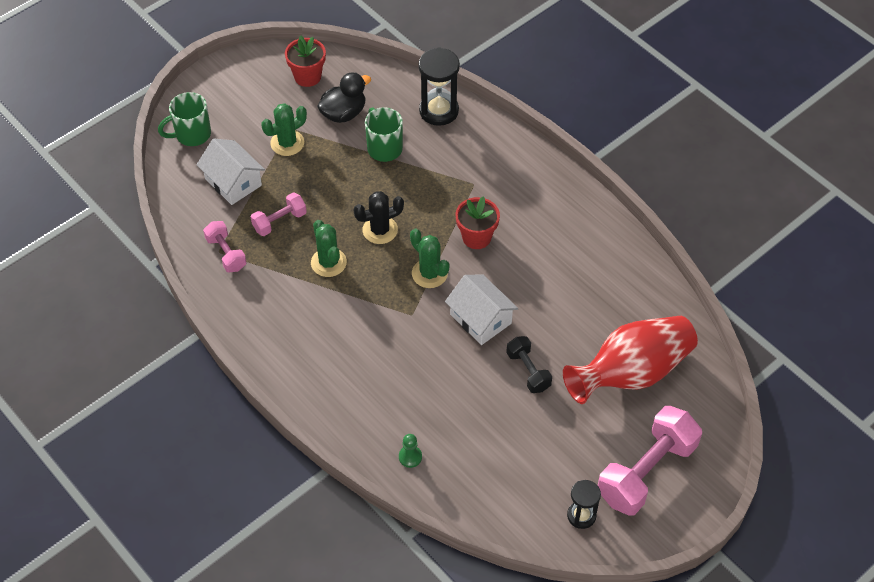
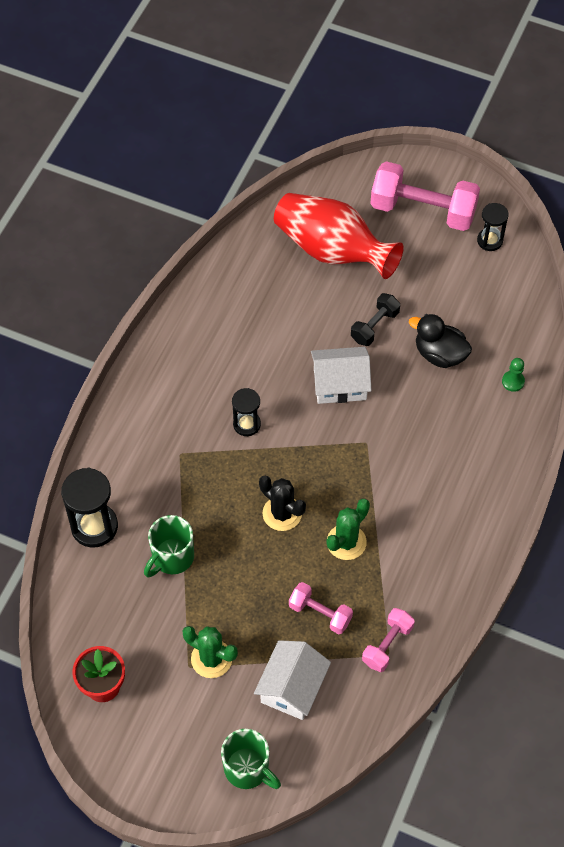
camera: 115 degrees left, 5 degrees up
black duck [317,72,371,123] -> black duck moved to [409,314,472,368]
green cactus [410,229,450,288] -> none
white house [445,275,519,345] -> white house turned 60 degrees clockwise [311,347,372,404]
red flower pot [455,196,500,249] -> black hourglass [232,388,261,436]

